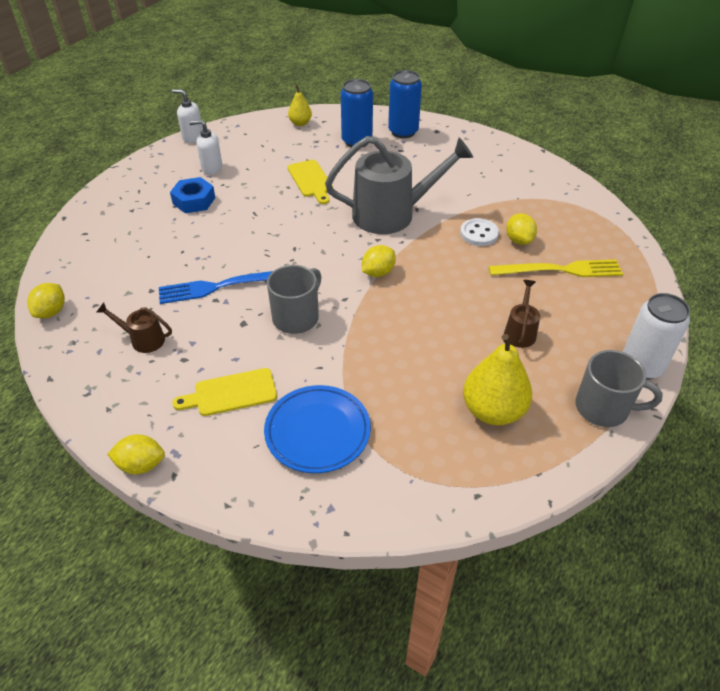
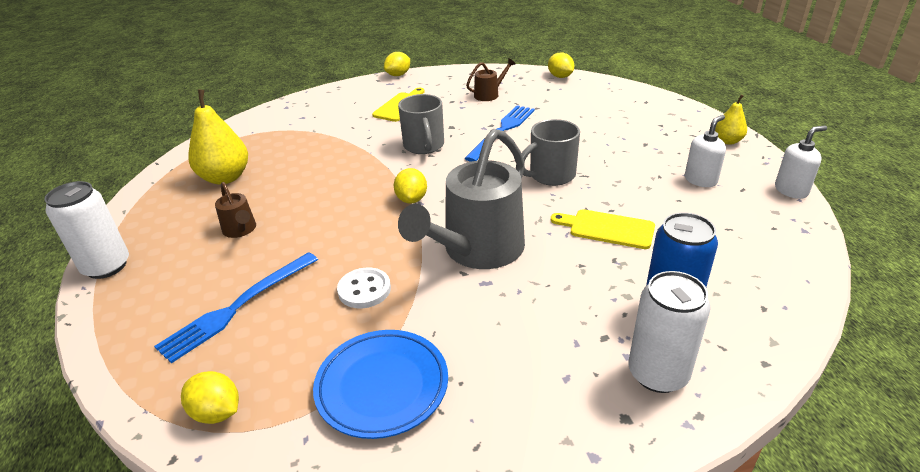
camera: 135 degrees right, 10 degrees down
blue nut [170,177,215,213] -> none
blue plate [264,385,371,473] -> blue plate moved to [313,330,448,439]
yellow pear [288,85,312,126] -> yellow pear moved to [715,95,747,145]
blue can [388,70,422,138] -> white can [629,271,711,393]
yellow fork [488,260,623,277] -> blue fork [154,252,318,364]
yellow lemon [506,213,537,245] -> yellow lemon moved to [181,371,239,424]
grey mug [575,350,663,427] -> grey mug moved to [522,119,580,186]

